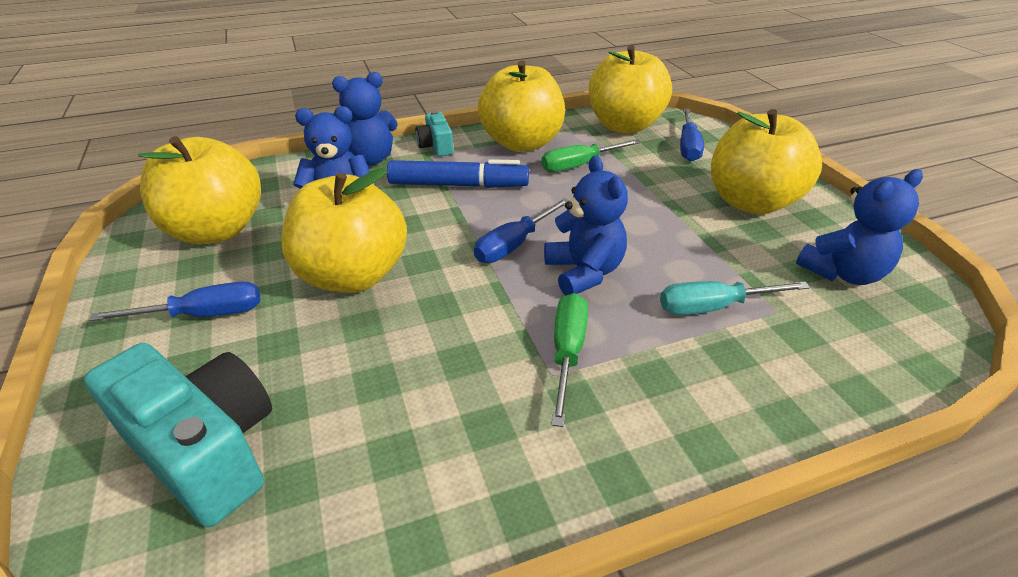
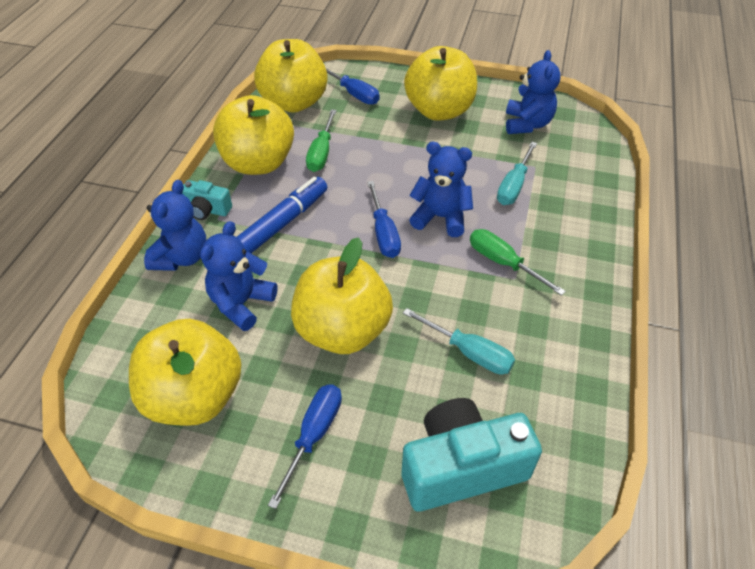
camera: 55 degrees left, 10 degrees up
none -> turquoise screwdriver [403,308,515,374]

